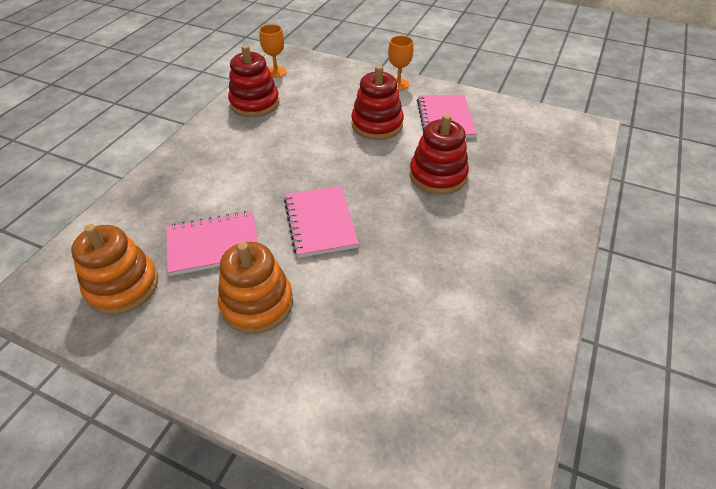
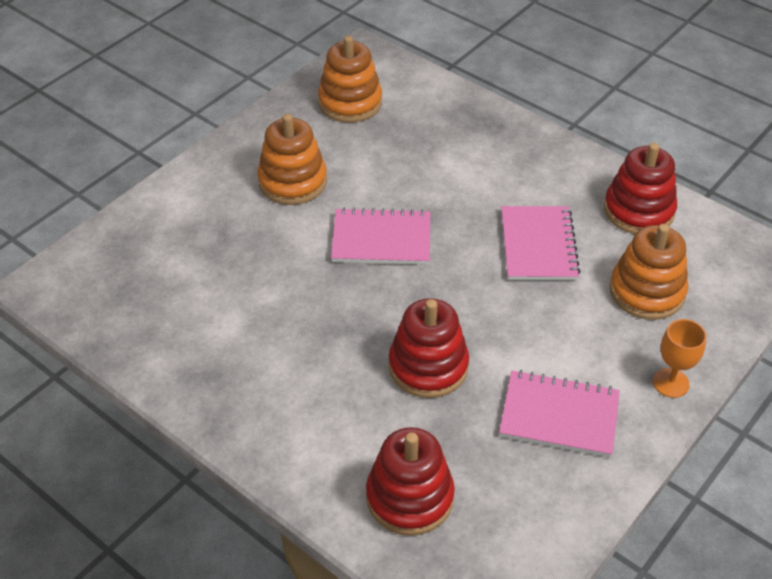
camera: 105 degrees right, 0 degrees up
pink notebook [166,211,258,276] -> pink notebook moved to [501,206,581,280]
orange goblet [259,24,286,78] -> none
red stacking toy [351,65,404,140] -> red stacking toy moved to [366,427,455,536]
none -> orange stacking toy [609,224,688,320]

